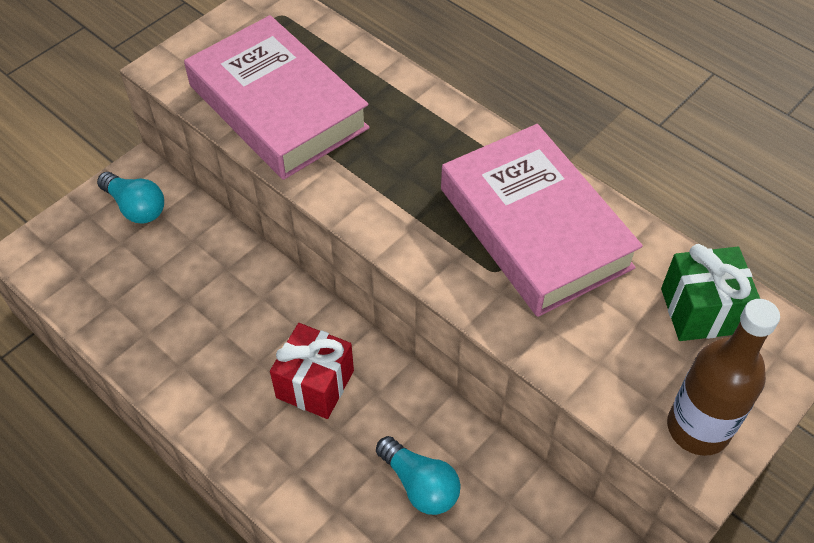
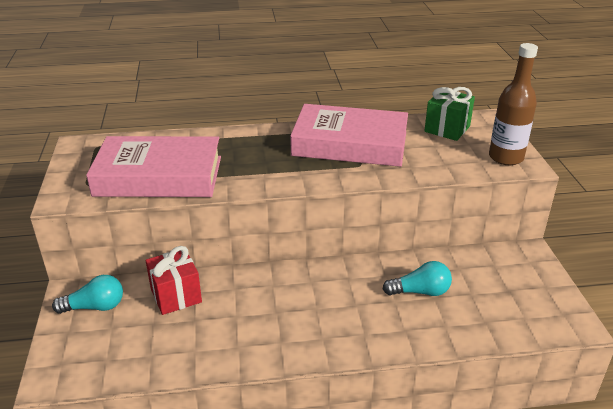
camera: 50 degrees left, 20 degrees down
red gift [270,323,354,419] -> red gift moved to [146,246,202,315]

